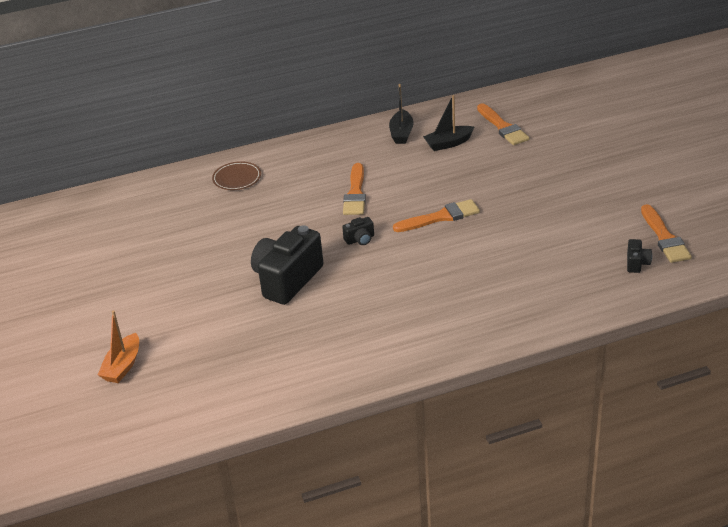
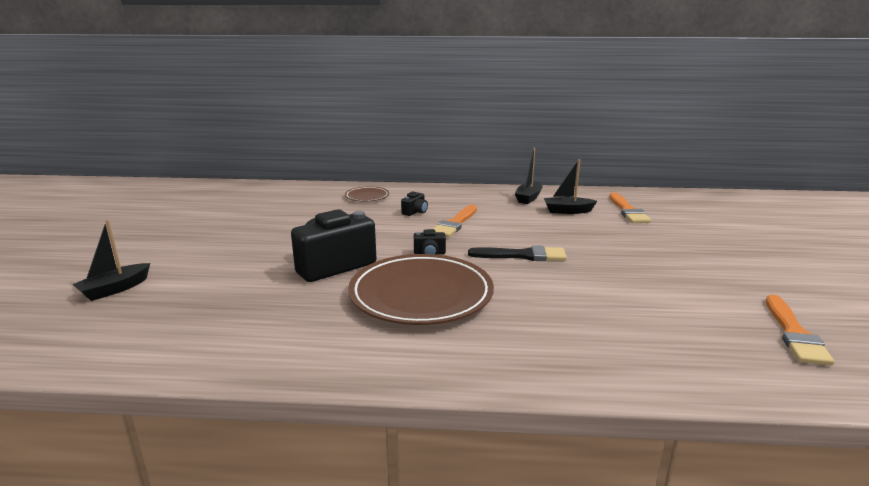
camera: 20 degrees right, 15 degrees down
orange boat [98,310,139,383] -> black boat [72,220,150,301]
orange brush [393,199,480,232] -> black brush [468,245,567,261]
black camera [627,239,652,273] -> black camera moved to [401,191,428,216]
none -> brown plate [348,254,494,325]

